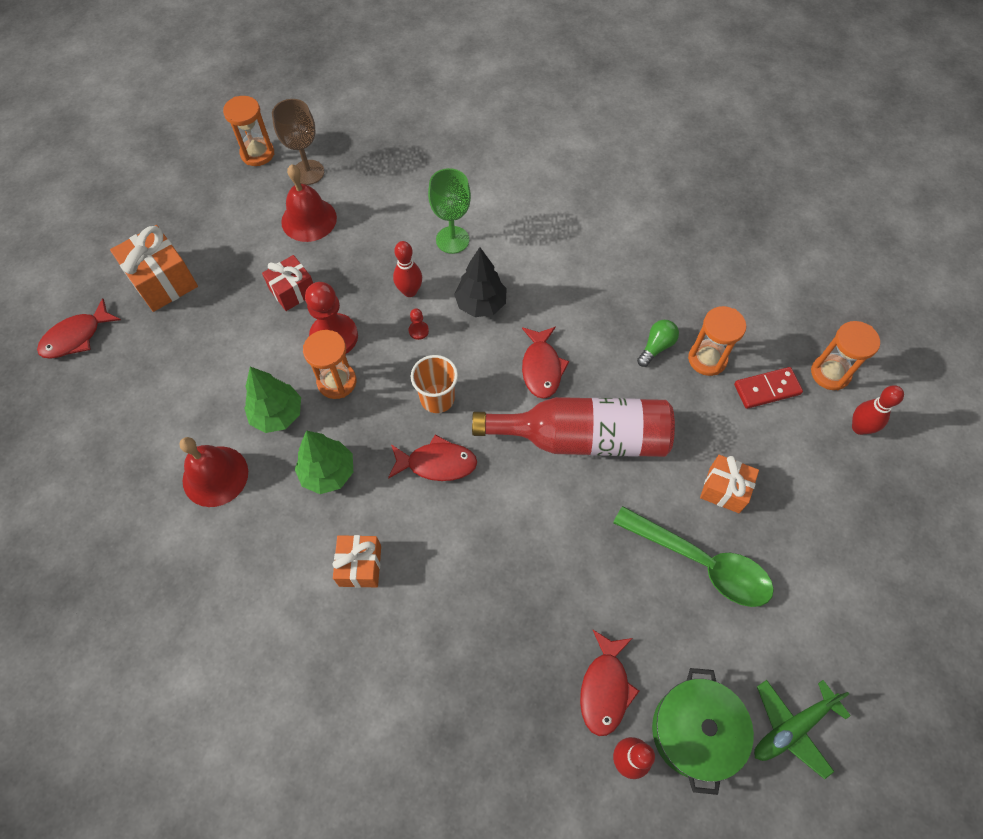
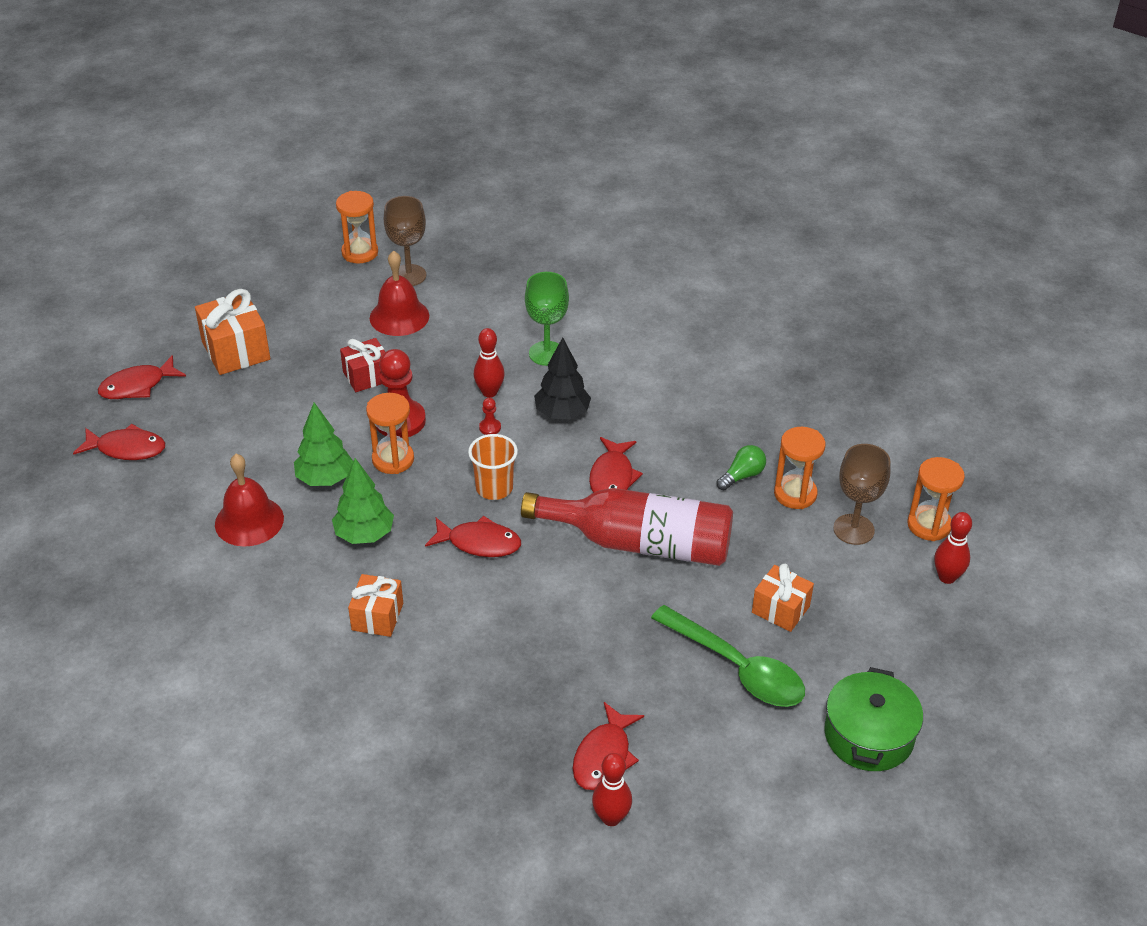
camera: 10 degrees right, 20 degrees down
green pot [652,668,754,795] -> green pot moved to [824,667,923,771]
red domino [734,367,803,409] -> brown goblet [833,444,891,545]
green plane [754,680,851,779] -> none
none -> red fish [73,424,165,460]

